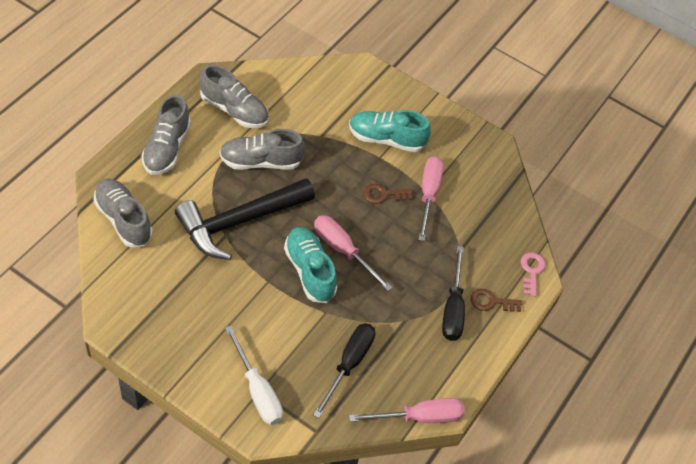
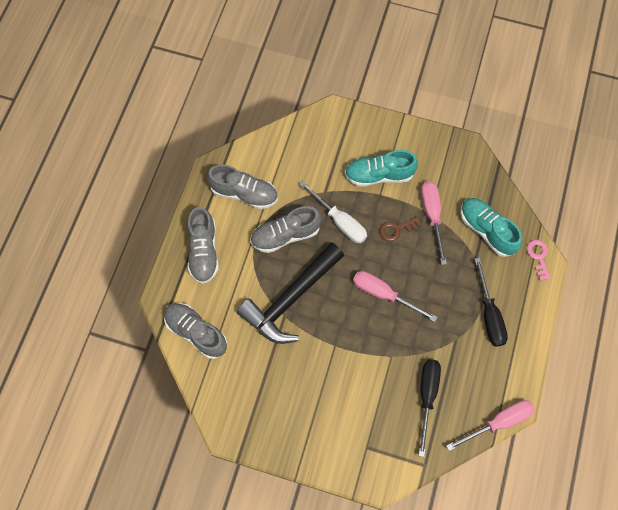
camera: 10 degrees left, 15 degrees up
white screwdriver [225,326,283,425] -> white screwdriver moved to [299,181,367,243]
turquoise shoe [284,227,337,303] -> turquoise shoe moved to [460,198,522,257]
brown key [470,289,522,312] -> none

